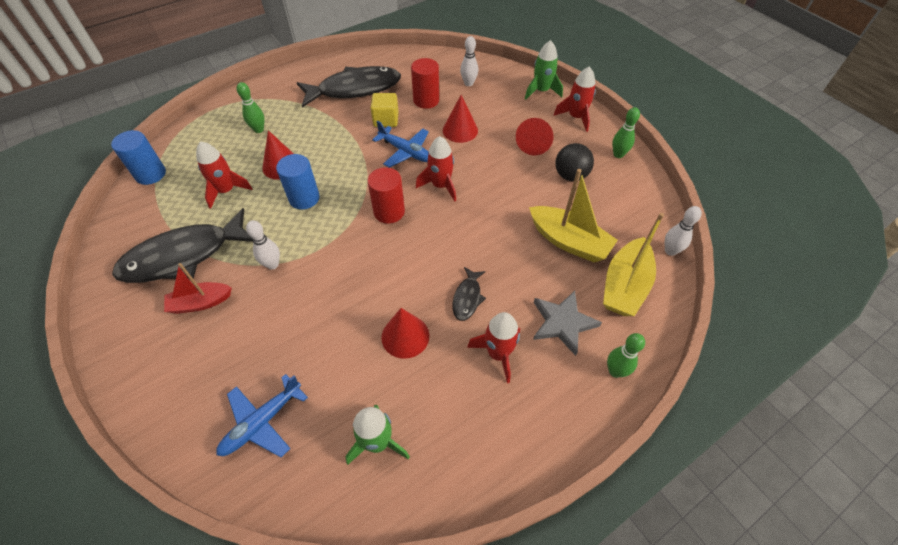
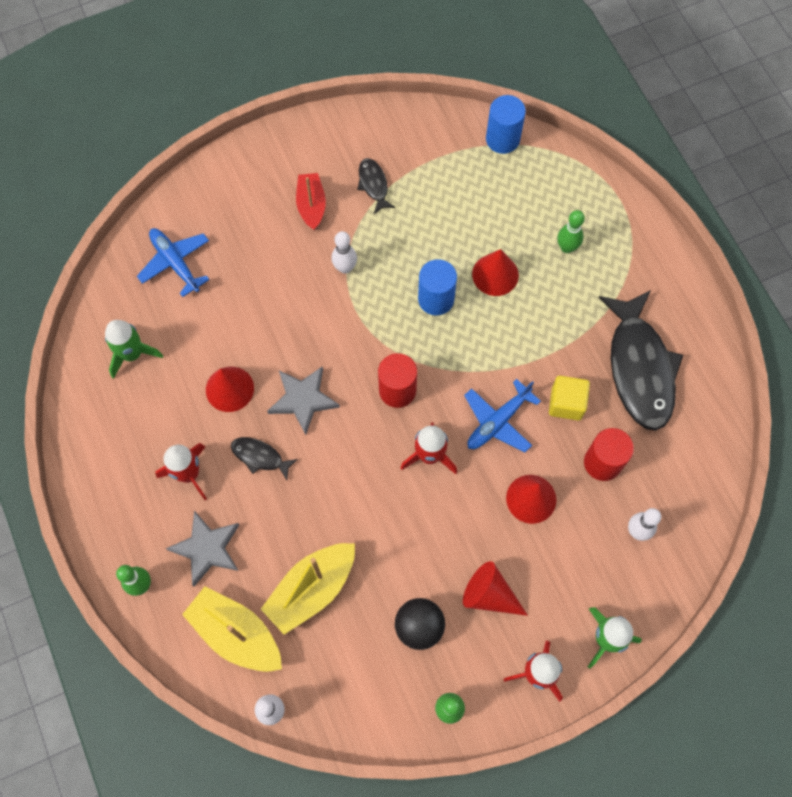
camera: 100 degrees right, 15 degrees up
black fish [112,208,253,283] -> black fish [357,158,395,214], size x0.45
red rocket [196,141,253,209] -> none
none -> grey star [267,366,340,435]

